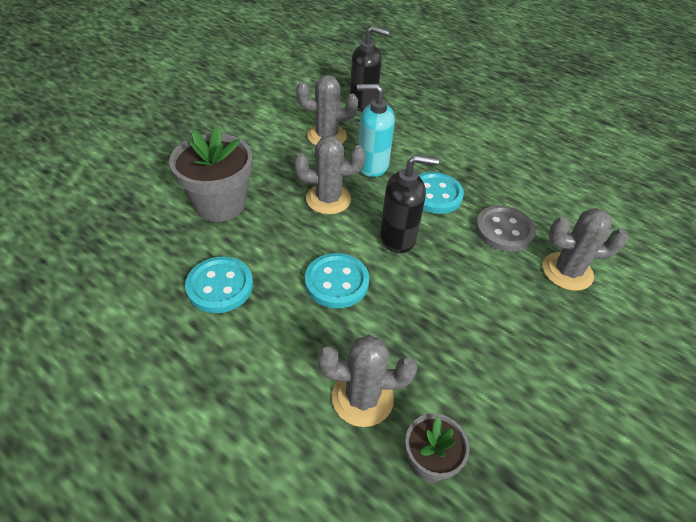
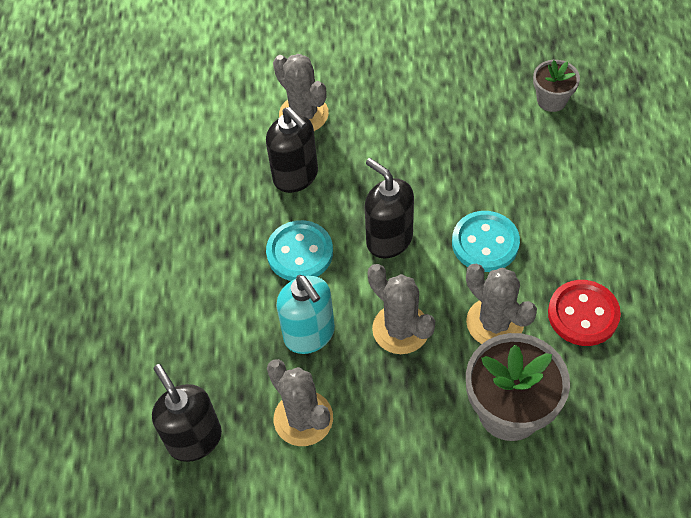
camera: 125 degrees left, 10 degrees up
turquoise button [185,257,253,313] -> red button [548,280,621,346]
grey cactus [318,335,417,427] -> grey cactus moved to [466,264,537,344]
grey button [475,205,536,252] -> black soap dispenser [266,107,318,193]

